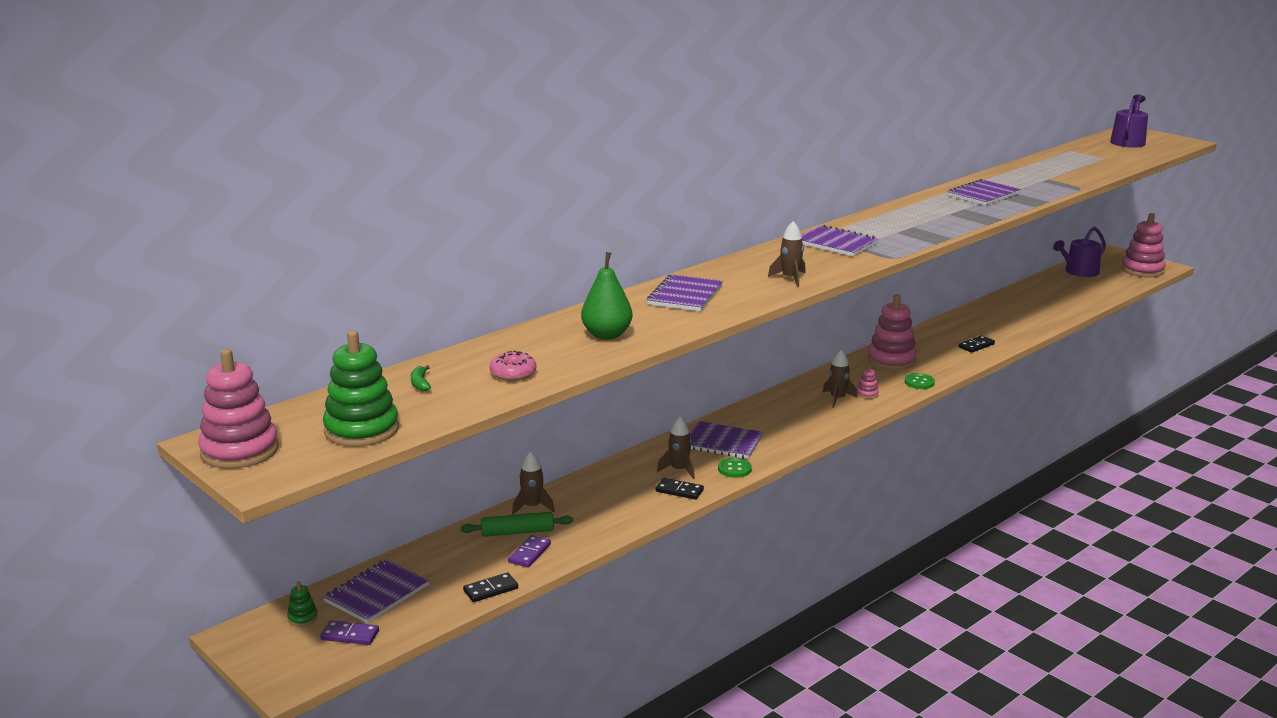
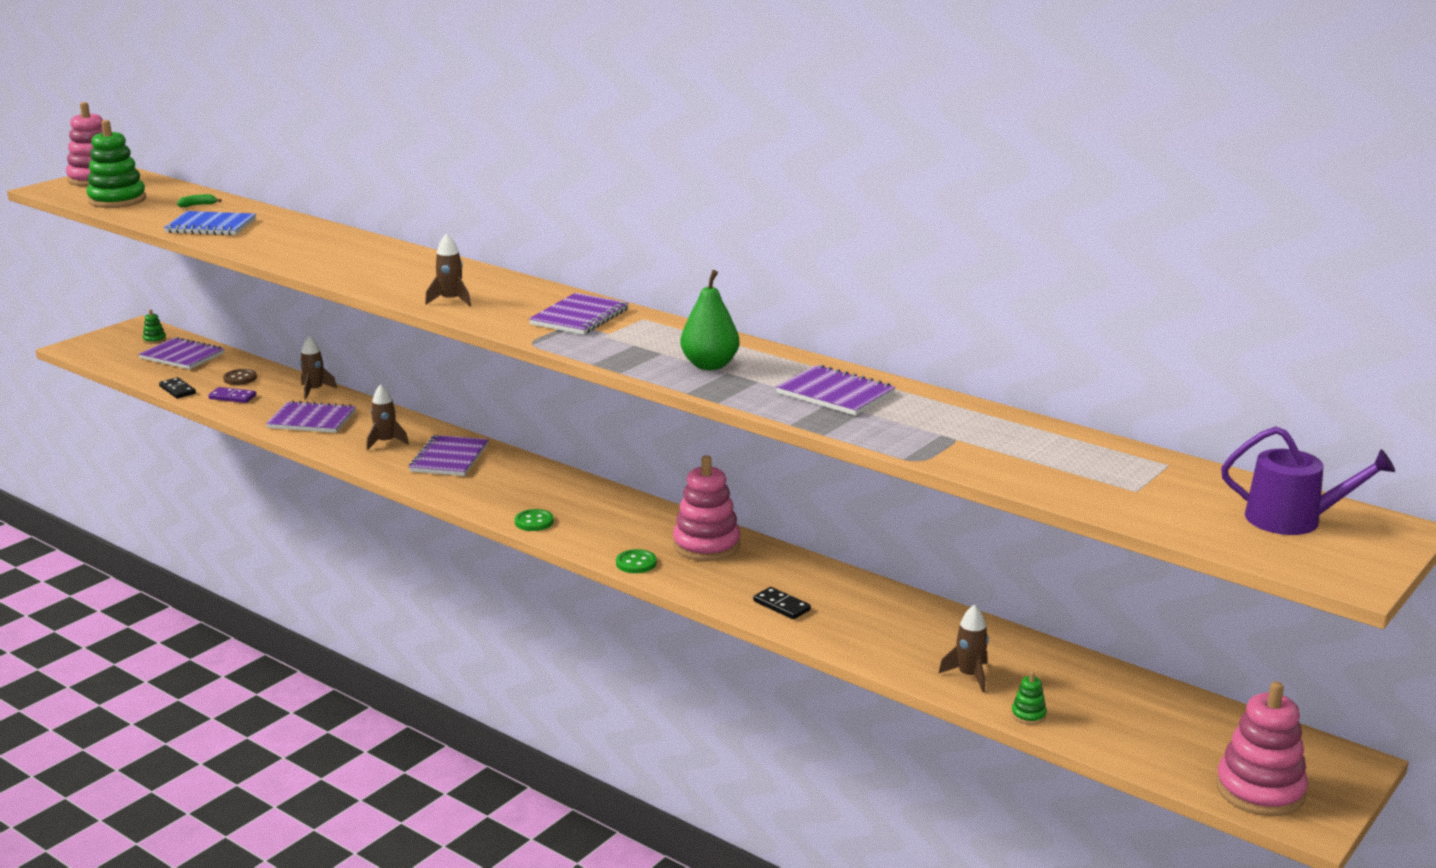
camera: 80 degrees right, 0 degrees up
purple domino [320,620,379,645] -> none
green rolling pin [461,512,573,537] -> none
pink donut [489,351,536,381] -> blue notebook [164,211,256,236]
green pear [581,252,633,340] -> green pear moved to [680,270,739,370]
purple notebook [647,274,723,311] -> purple notebook moved to [266,400,356,433]
black domino [656,478,704,500] -> none
green button [718,458,752,478] -> green button moved to [515,509,554,531]
brown rocket [822,350,858,408] -> brown rocket moved to [939,604,989,692]
pink stacking toy [857,365,879,399] -> none
purple watering can [1053,227,1106,277] -> none
none -> brown button [223,369,257,385]
none -> green stacking toy [1011,671,1047,725]

